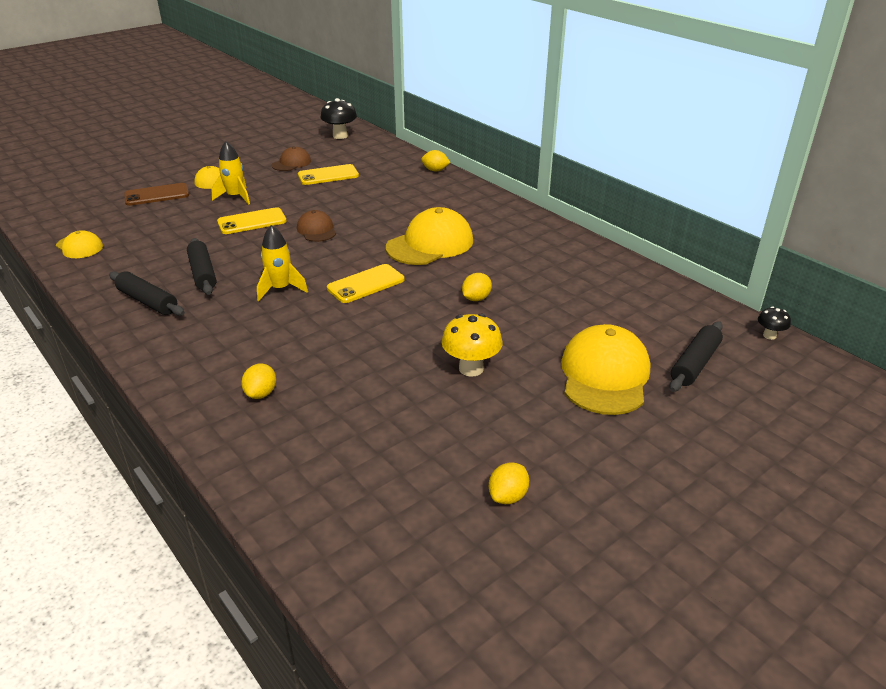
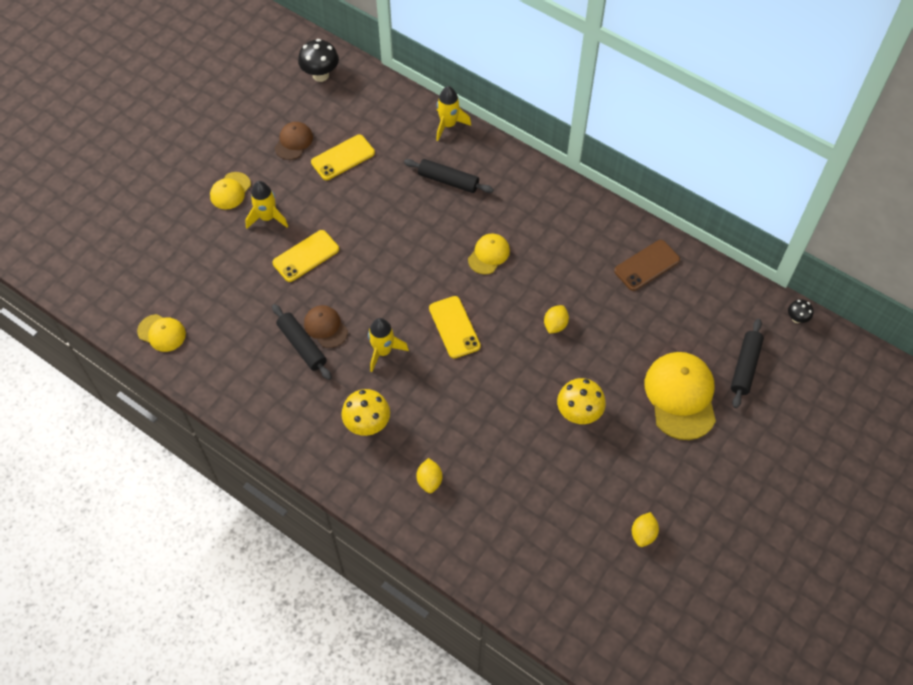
camera: 15 degrees left, 25 degrees up
black rolling pin [109,271,185,316] -> black rolling pin moved to [404,159,494,193]
brown phone [124,183,189,206] -> brown phone moved to [614,240,680,291]
brown cap [297,210,336,242] -> brown cap moved to [304,305,348,348]
yellow phone [327,264,404,303] -> yellow phone turned 60 degrees counterclockwise [429,296,481,358]
yellow cap [386,207,473,265] -> yellow cap [468,234,510,275], size x0.55
yellow lemon [421,150,451,171] -> yellow rocket [436,86,471,141]
none -> yellow mushroom [341,389,390,436]

